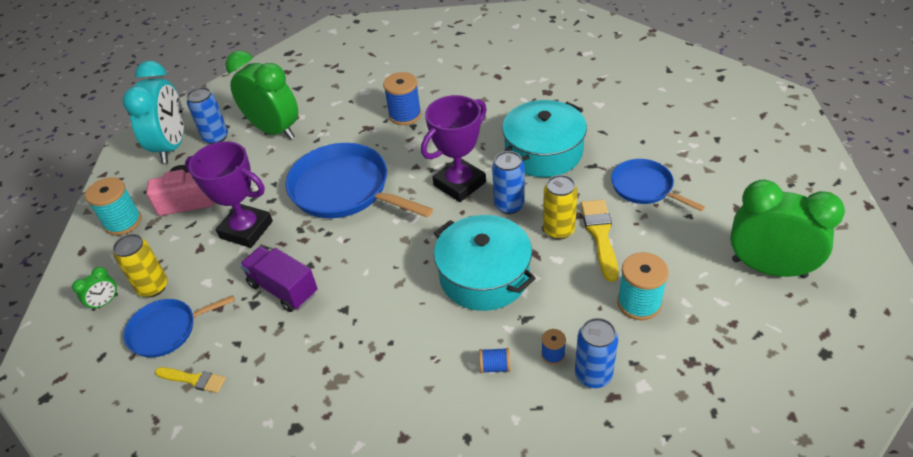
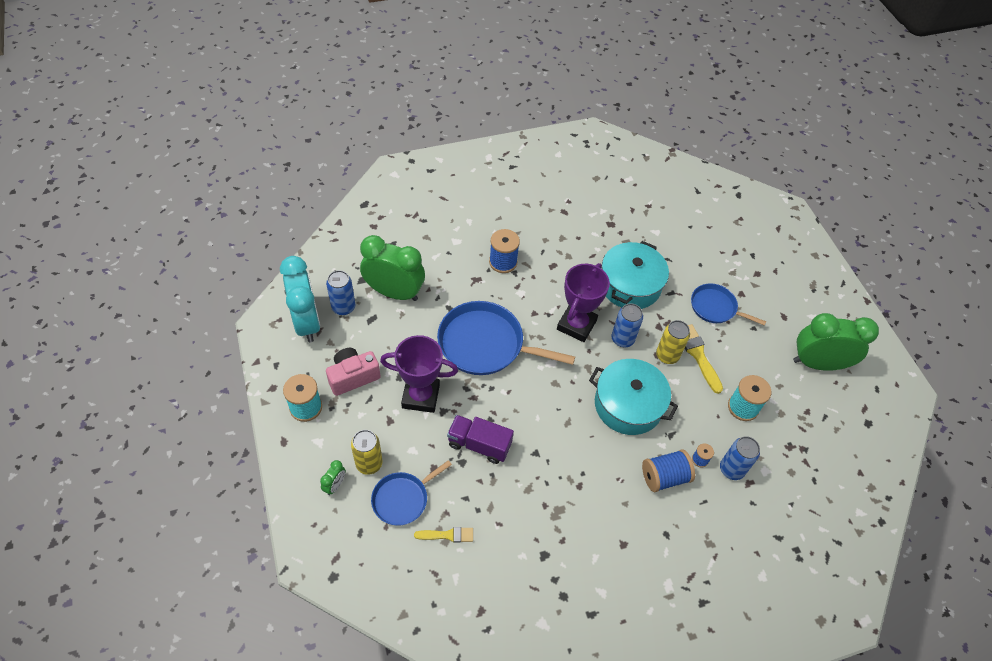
camera: 25 degrees left, 10 degrees up
blue spool [479,348,510,373] -> blue spool [642,449,695,492], size x1.93

